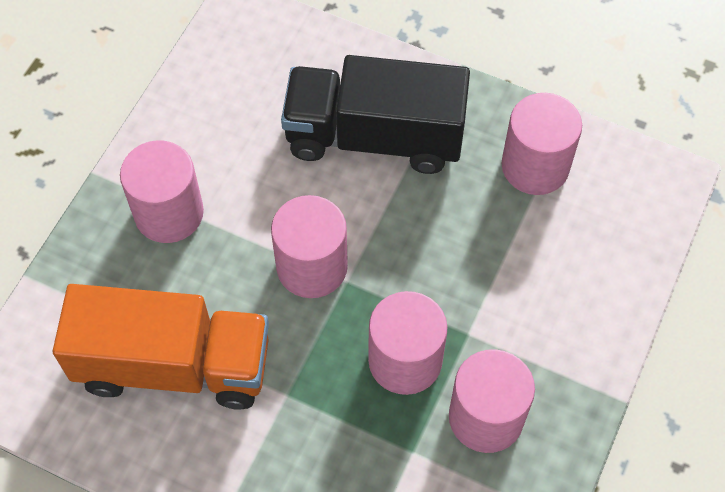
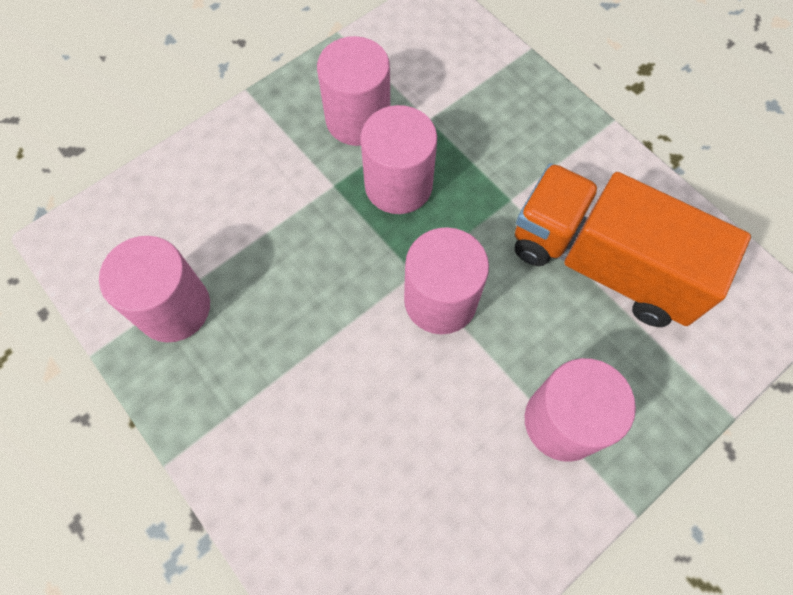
camera: 155 degrees left, 5 degrees up
black truck [281,55,470,174] -> none

